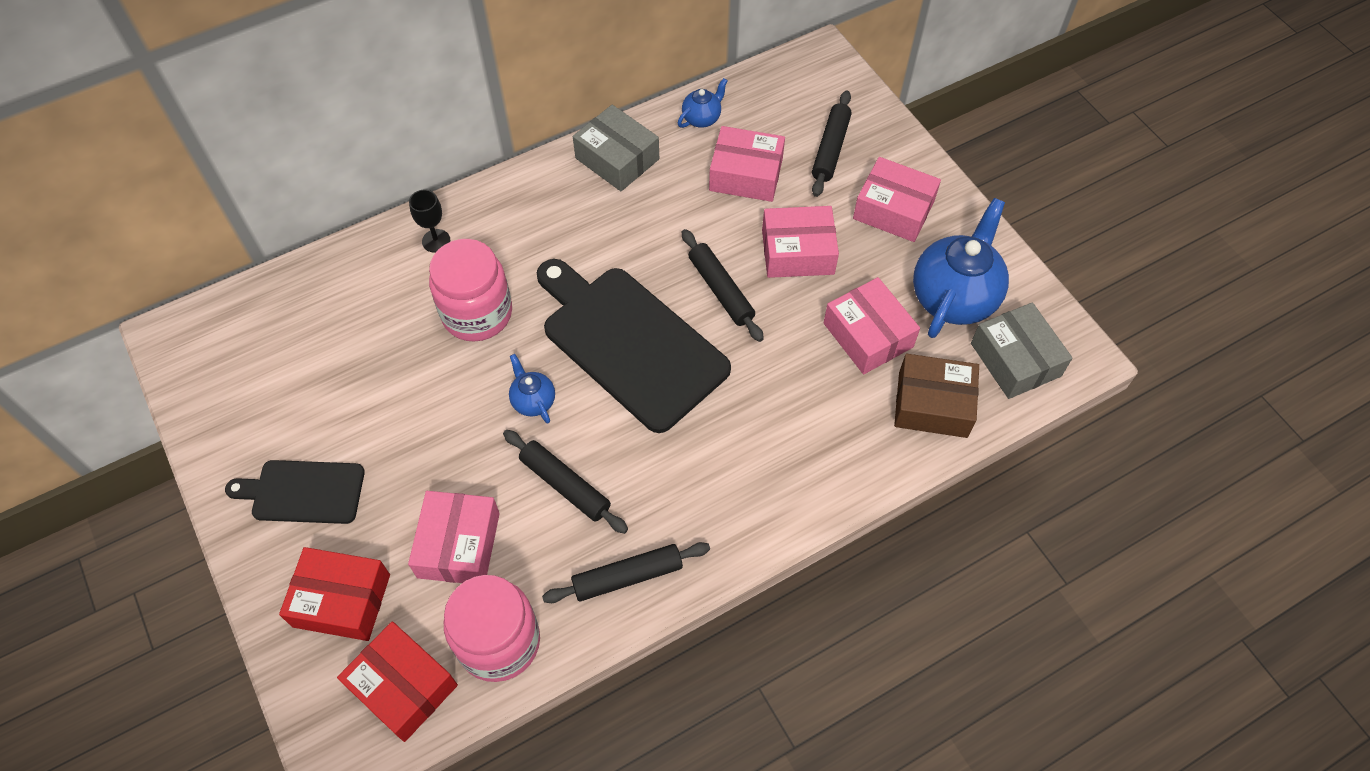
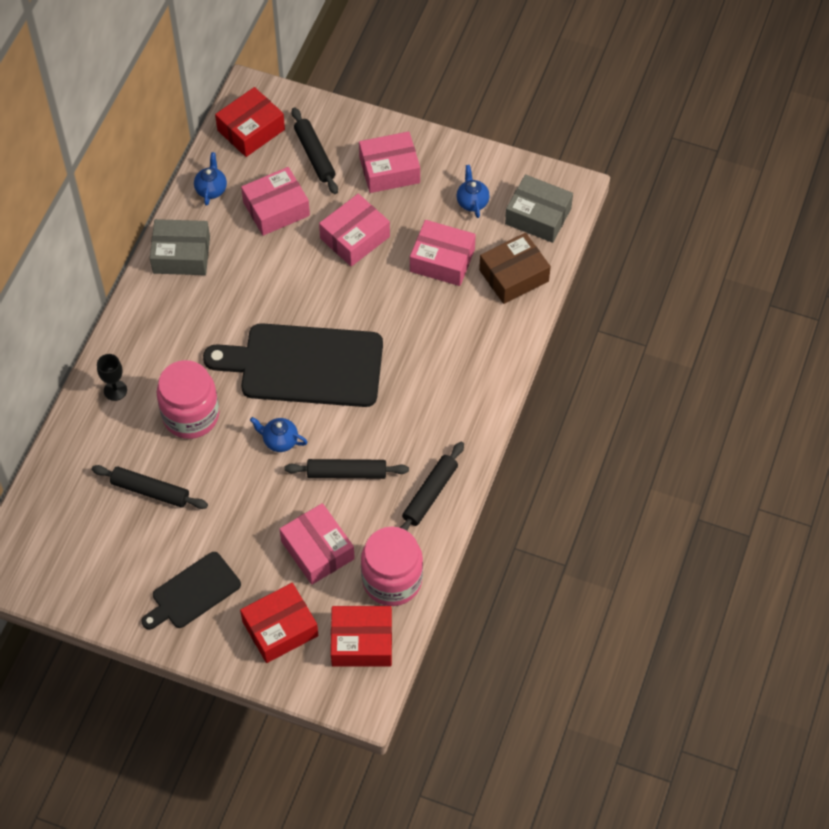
camera: 40 degrees left, 0 degrees up
black rolling pin [682,229,764,342] -> black rolling pin moved to [91,465,208,509]
blue teapot [913,198,1009,338] -> blue teapot [456,165,490,218], size x0.48
none -> red box [215,87,285,157]

